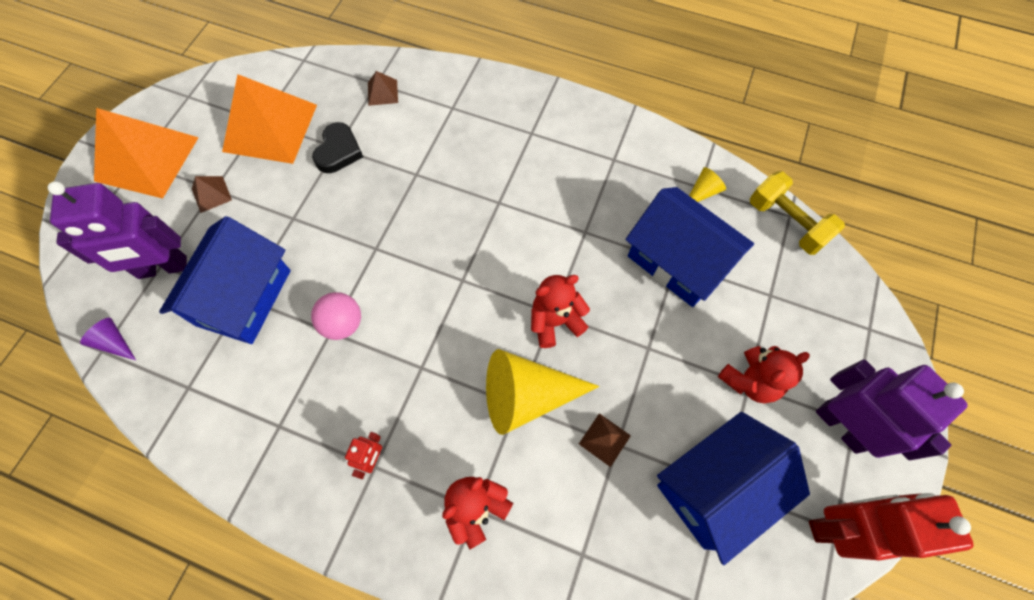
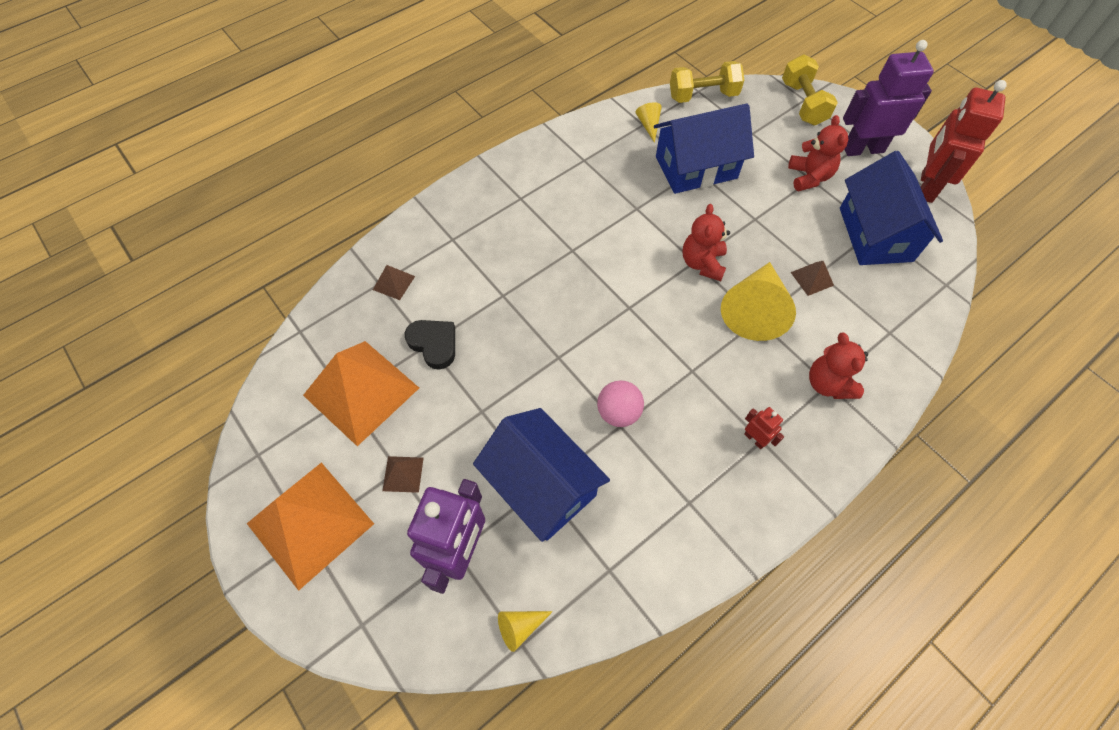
camera: 60 degrees left, 5 degrees down
purple cone [80,318,136,360] -> yellow cone [498,611,553,652]
none -> yellow dumbbell [782,54,838,125]

